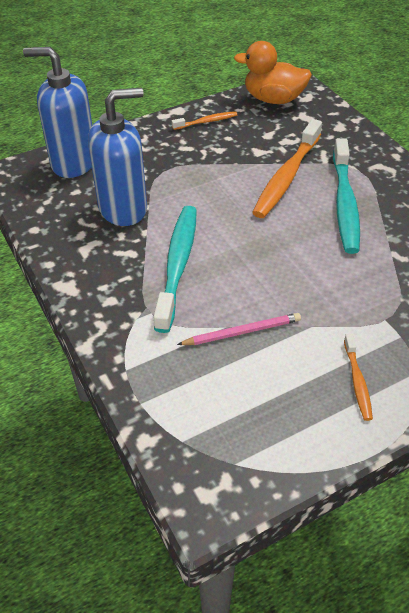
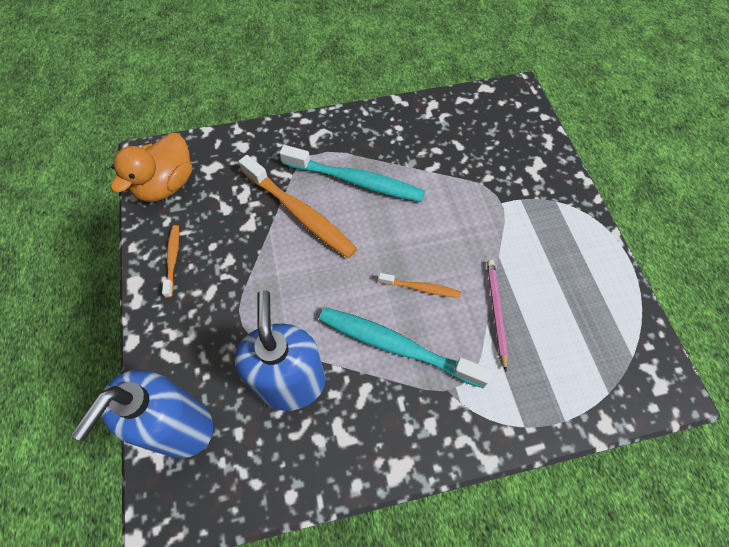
camera: 75 degrees left, 15 degrees up
orange toothbrush [344,334,373,421] -> orange toothbrush moved to [378,273,461,298]

